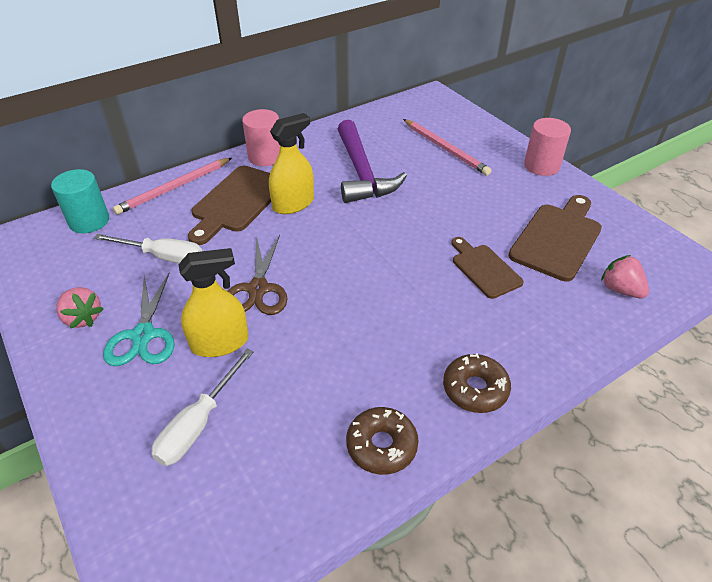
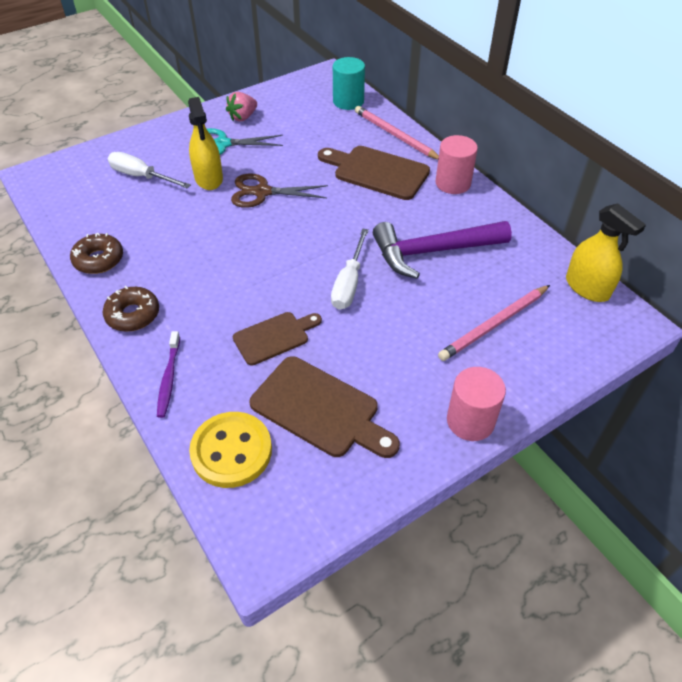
camera: 90 degrees right, 5 degrees up
white screwdriver [94,234,202,263] -> white screwdriver moved to [331,228,369,310]
yellow spray bottle [269,113,314,214] -> yellow spray bottle moved to [566,203,646,302]
pink strawberry [601,255,649,298] -> yellow button [189,412,272,488]
none -> purple toothbrush [157,331,180,418]

